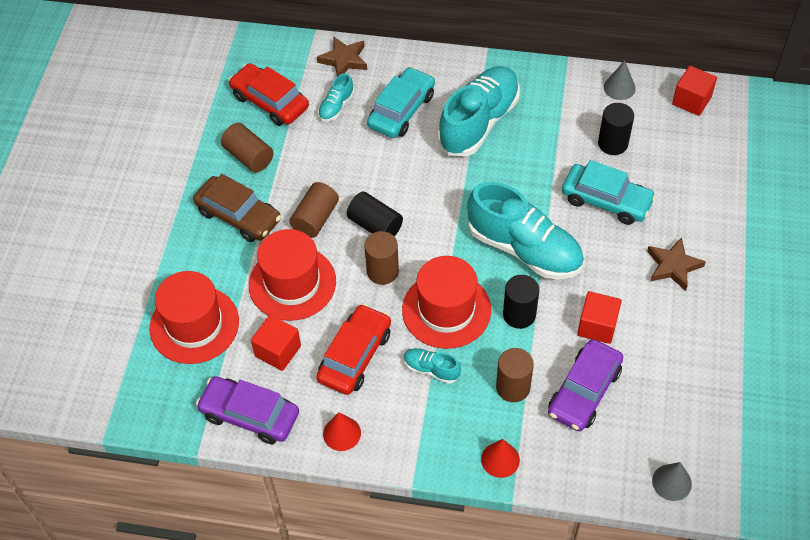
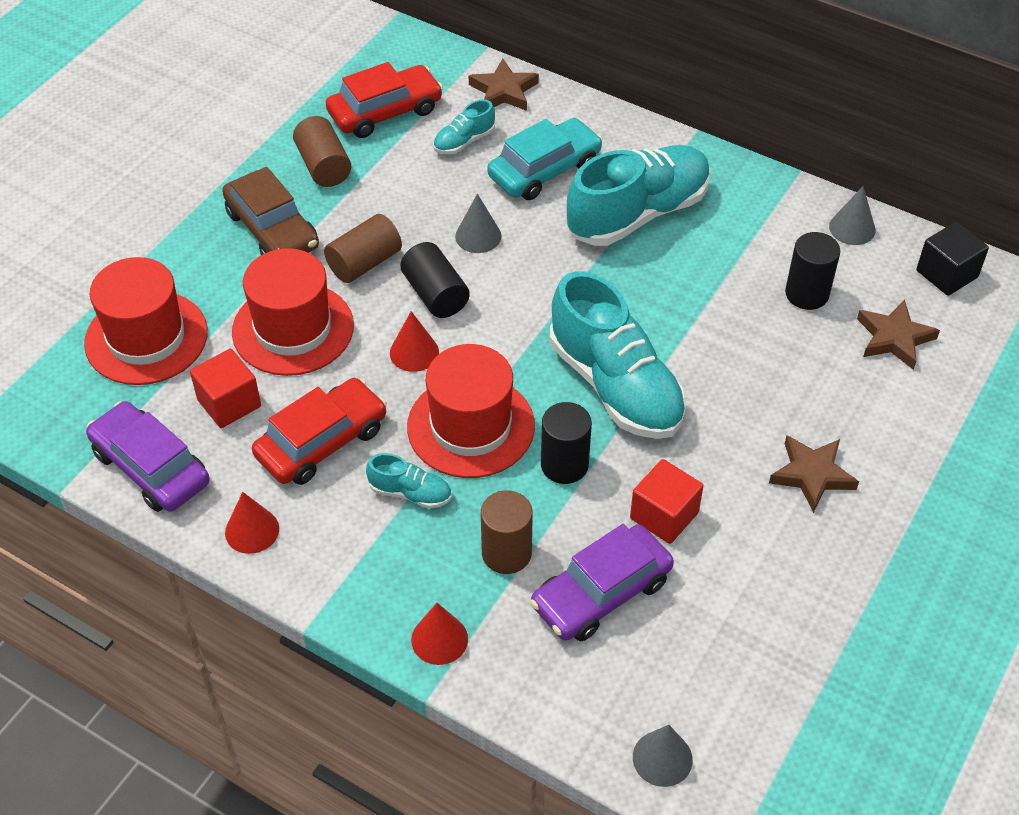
camera: 20 degrees right, 5 degrees down
red car [229,63,309,126] -> red car turned 90 degrees clockwise [326,62,443,138]
brown cylinder [364,231,399,285] -> red cone [390,311,439,372]
turquoise shoe [404,348,461,384] -> turquoise shoe turned 150 degrees clockwise [366,453,451,509]
turquoise car [562,160,656,225] -> none
red cube [672,66,717,116] -> black cube [916,222,989,296]
none -> grey cone [455,194,502,253]
none -> brown star [857,300,940,370]

